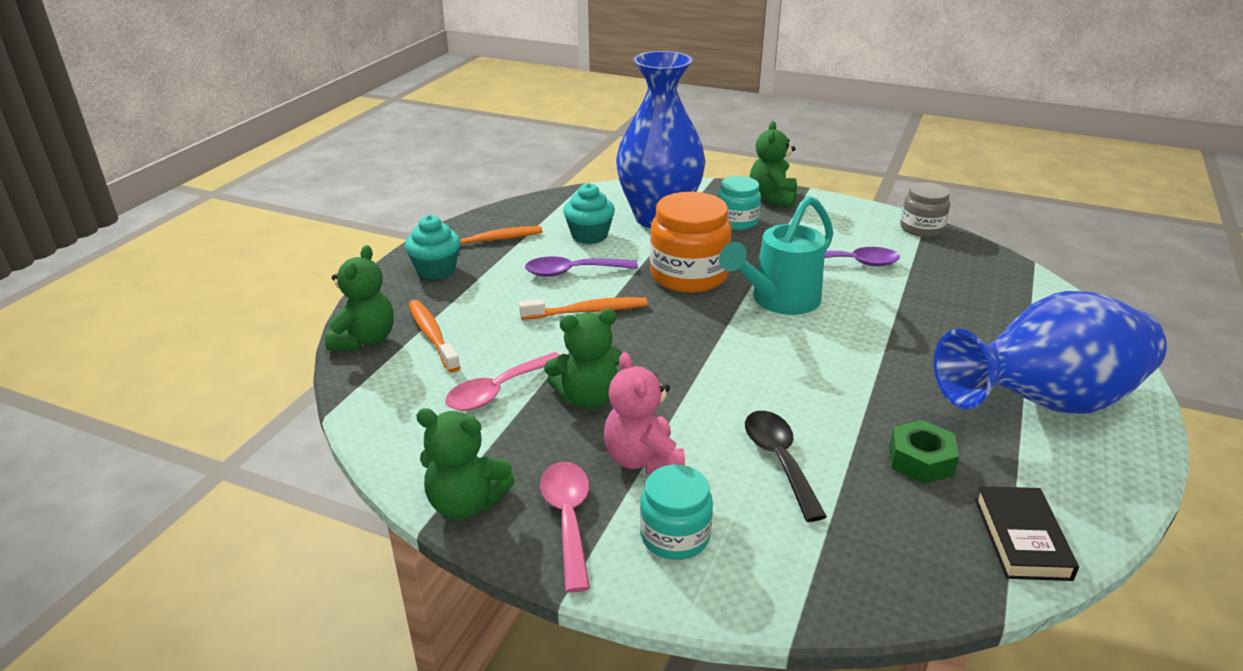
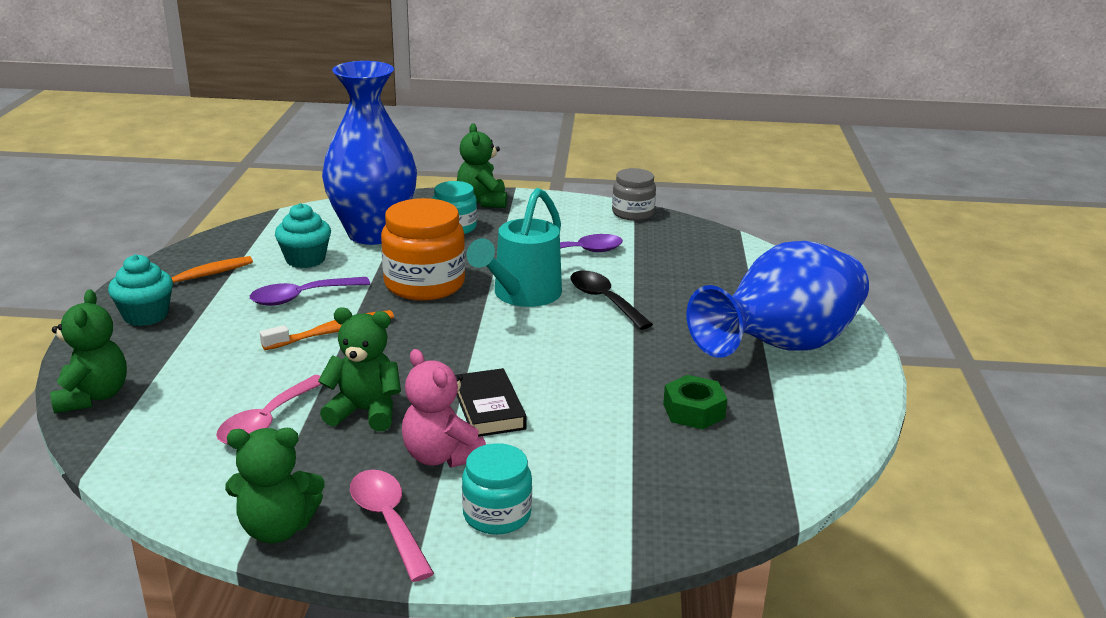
camera: 20 degrees left, 5 degrees down
orange toothbrush [409,300,461,373] -> none
green teddy bear [544,309,622,409] -> green teddy bear turned 135 degrees counterclockwise [318,308,401,431]
black spoon [745,411,827,522] -> black spoon moved to [570,271,653,330]
black book [975,486,1079,581] -> black book moved to [457,368,527,437]

